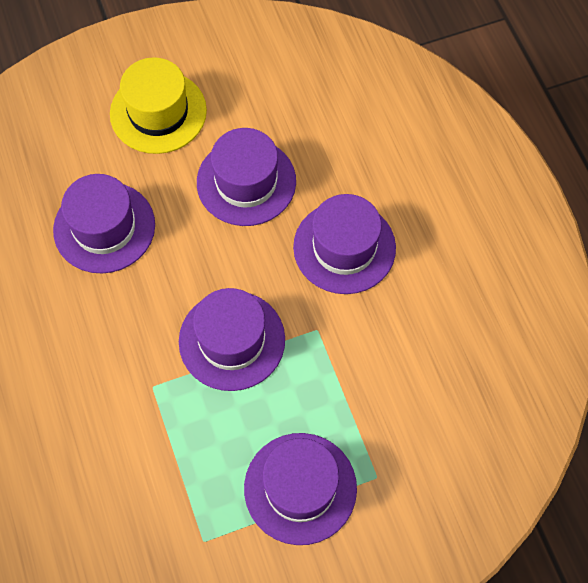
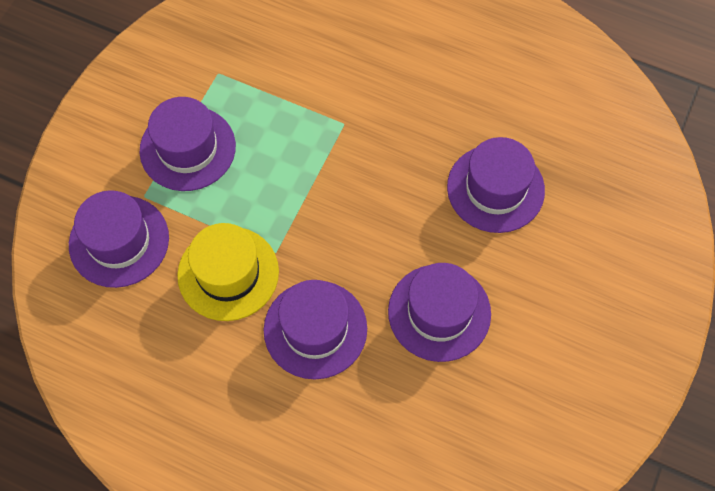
camera: 135 degrees right, 0 degrees up
yellow hat [110,57,207,154] -> yellow hat moved to [177,223,279,321]
purple hat [179,288,285,391] -> purple hat moved to [69,190,169,288]

